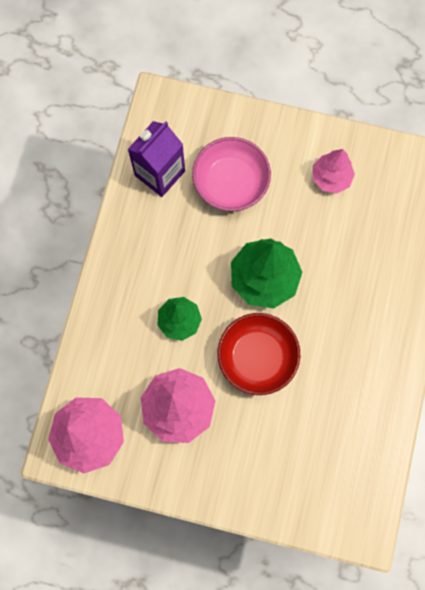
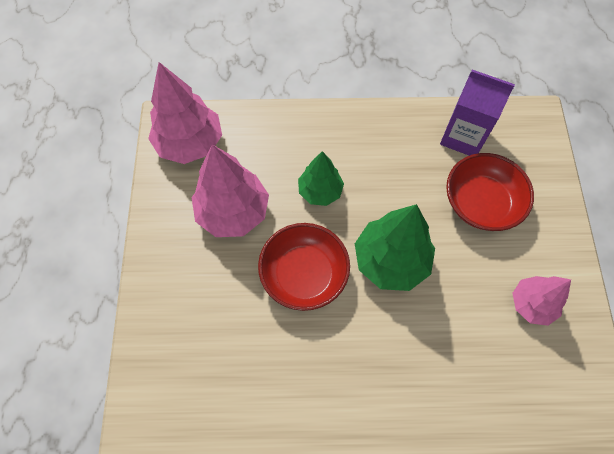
camera: 75 degrees right, 10 degrees down
pink bowl [192,137,271,211] -> red bowl [446,153,534,231]

